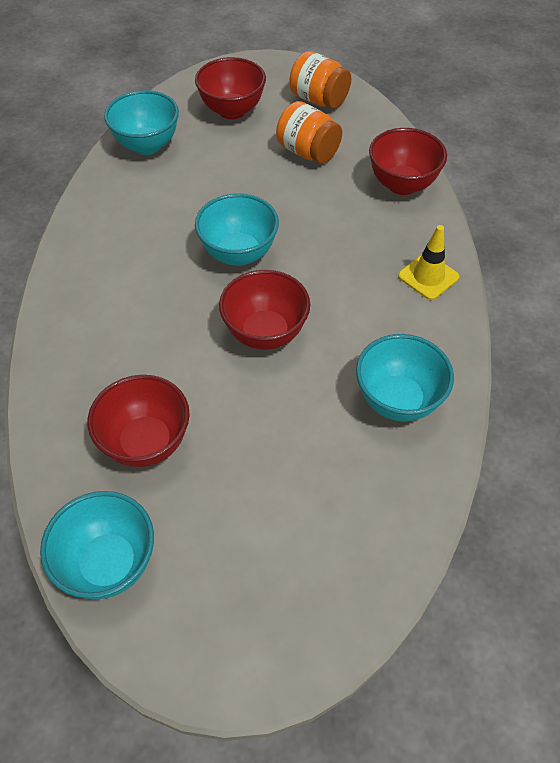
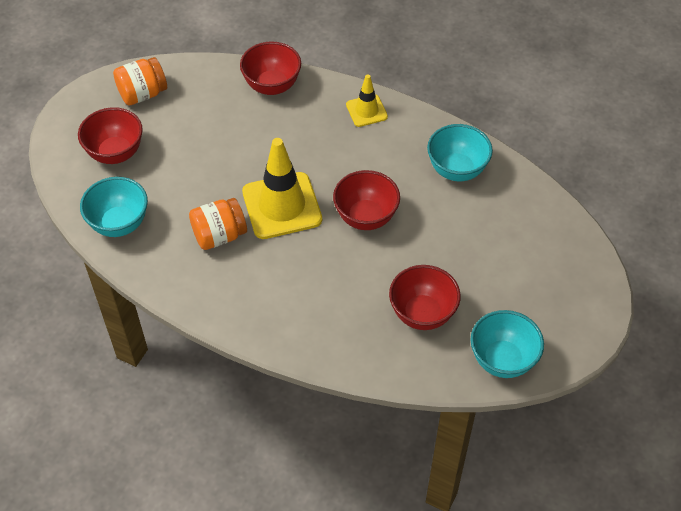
camera: 65 degrees left, 0 degrees up
turquoise bowl [195,193,279,266] -> yellow traffic cone [242,138,322,239]
orange jar [276,101,342,164] -> orange jar moved to [189,198,247,250]

